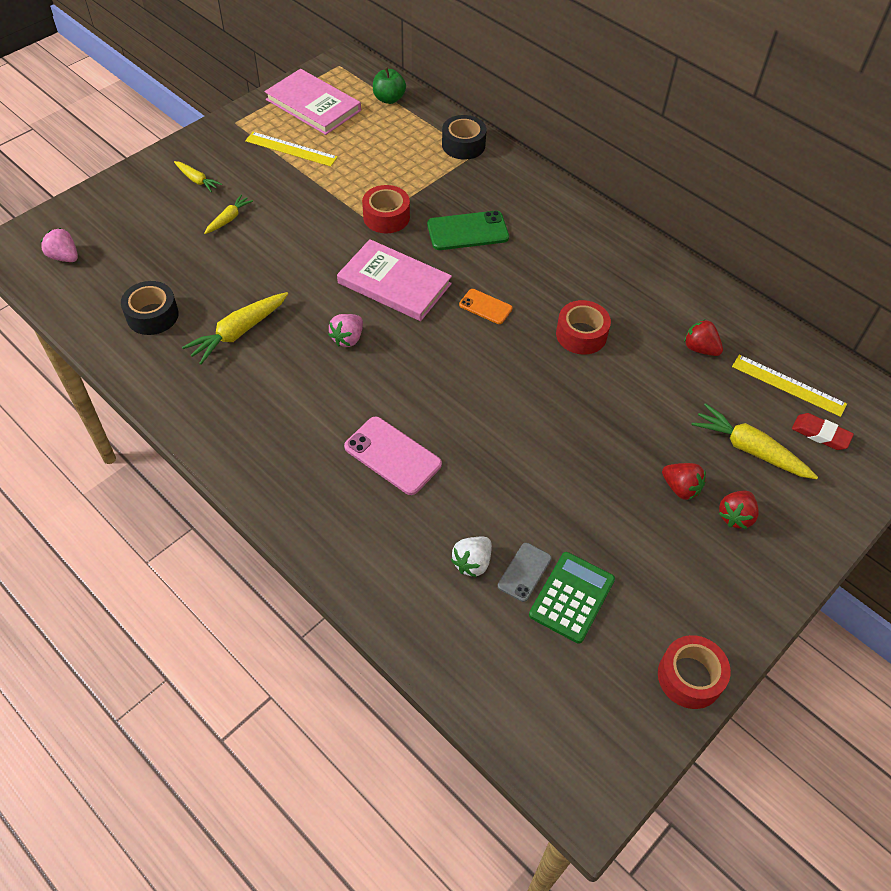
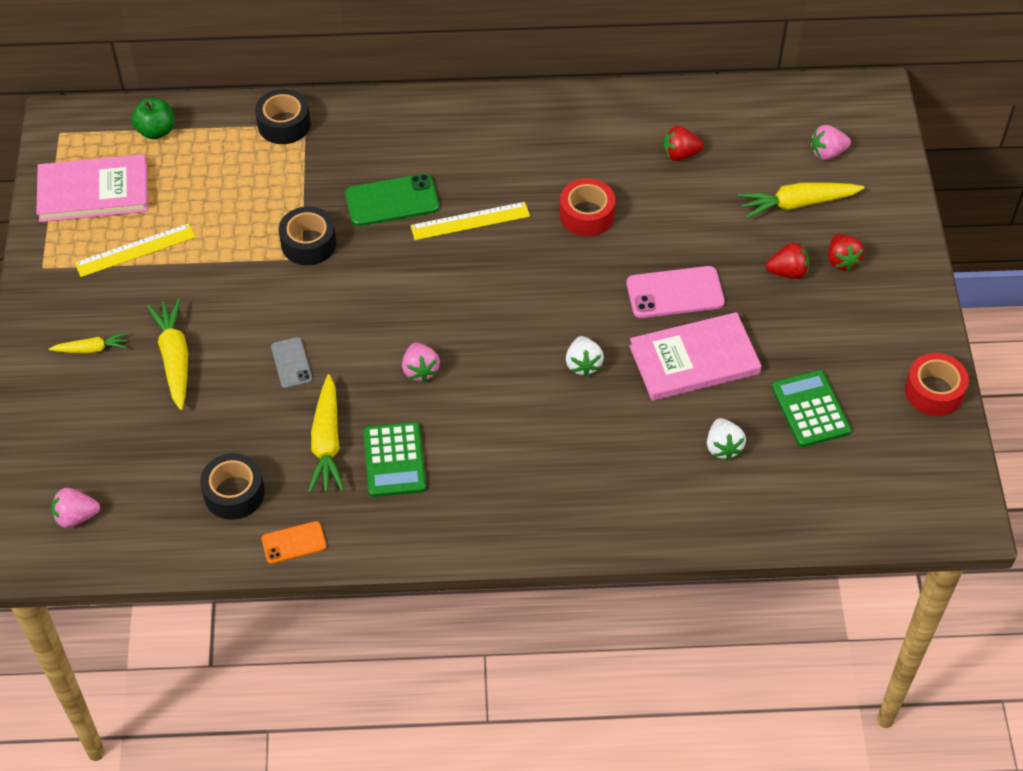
camera: 45 degrees left, 0 degrees up
yellow carrot [204,195,253,234] -> yellow carrot [147,299,188,410], size x1.72
pink book [337,239,452,321] -> pink book moved to [629,312,761,401]
pink phone [344,417,442,495] -> pink phone moved to [626,266,725,318]
red tape [362,185,410,233] -> black tape [279,206,336,265]
green phone [427,211,509,250] -> green phone turned 45 degrees clockwise [345,174,439,226]
orange phone [459,289,512,324] -> orange phone moved to [262,521,326,564]
grey phone [498,543,552,602] -> grey phone moved to [271,337,313,389]
yellow ruler [732,355,847,417] -> yellow ruler moved to [410,202,530,240]
red eraser [792,413,854,450] -> pink strawberry [811,125,851,160]
none -> green calculator [363,422,426,497]
none -> white strawberry [566,336,604,377]

